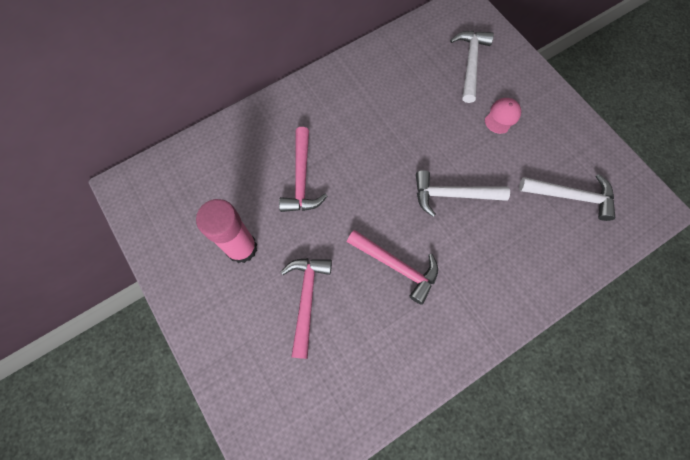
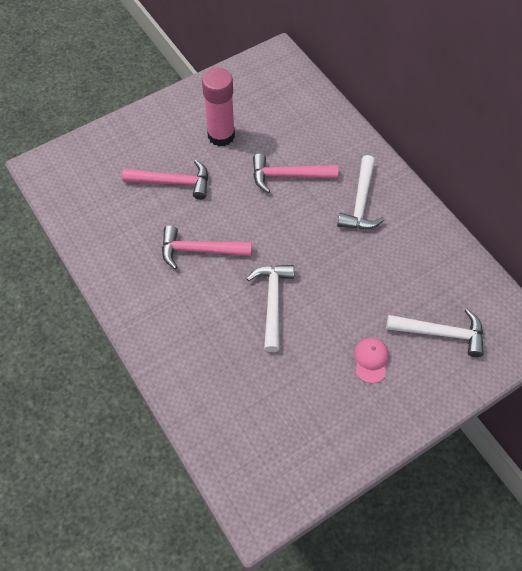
camera: 90 degrees right, 10 degrees down
pink hammer [347,230,438,305] -> pink hammer turned 60 degrees clockwise [162,226,252,269]
pink cap [485,98,521,134] -> pink cap turned 120 degrees counterclockwise [354,338,389,383]
white hammer [519,174,615,221] -> white hammer moved to [337,155,384,229]

